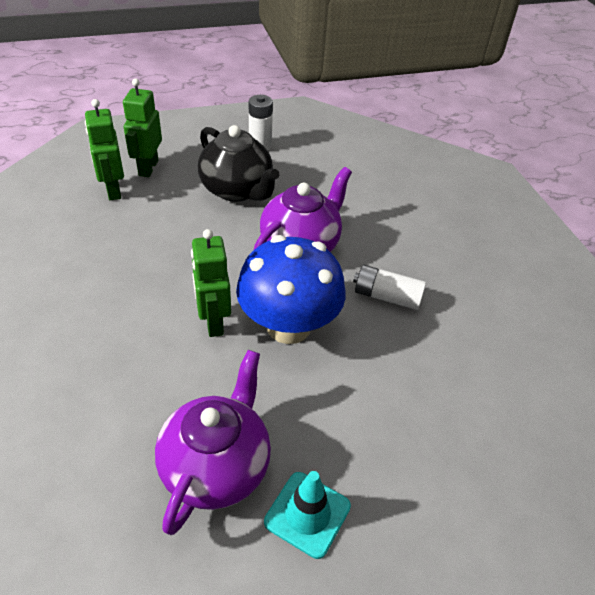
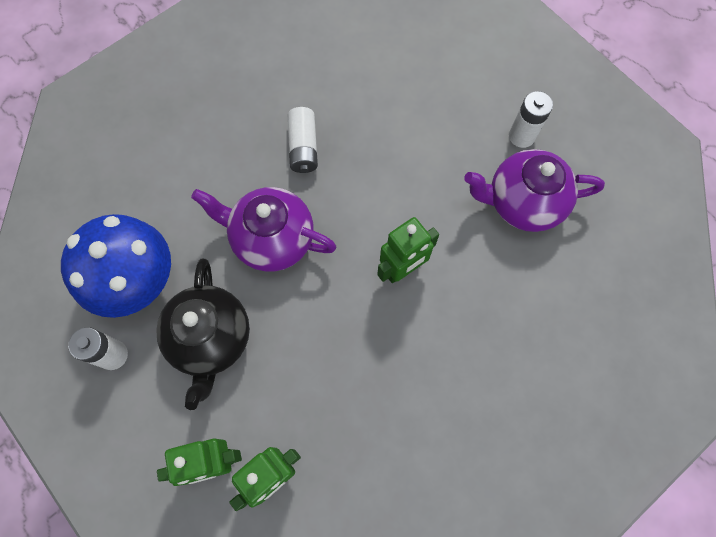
camera: 110 degrees left, 25 degrees up
black teapot [198,125,279,202] -> black teapot turned 150 degrees clockwise [156,259,250,410]
blue mushroom [236,235,346,344] -> blue mushroom moved to [61,214,171,318]
turquoise traffic cone [264,471,351,559] -> white battery [509,91,553,148]

